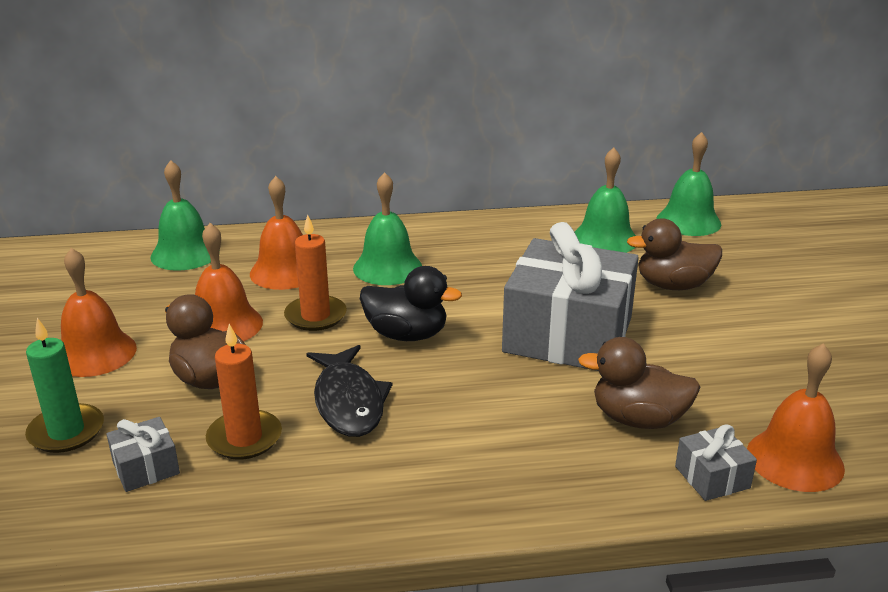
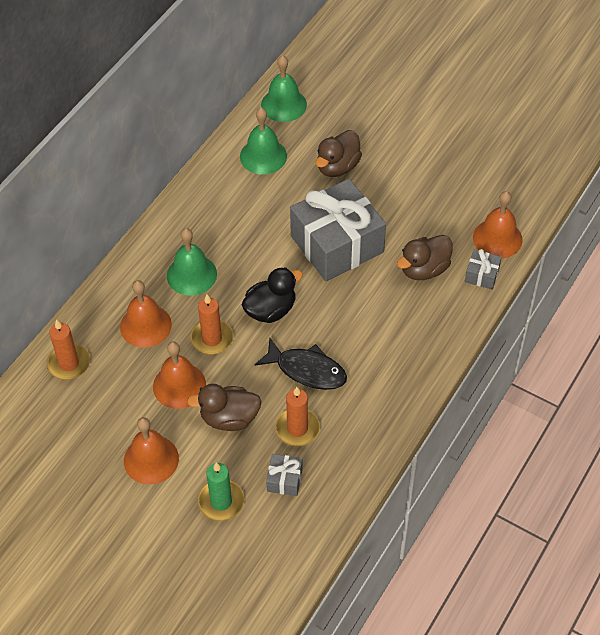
camera: 50 degrees left, 25 degrees up
green bell [151,160,220,271] -> orange candle [47,320,90,380]

